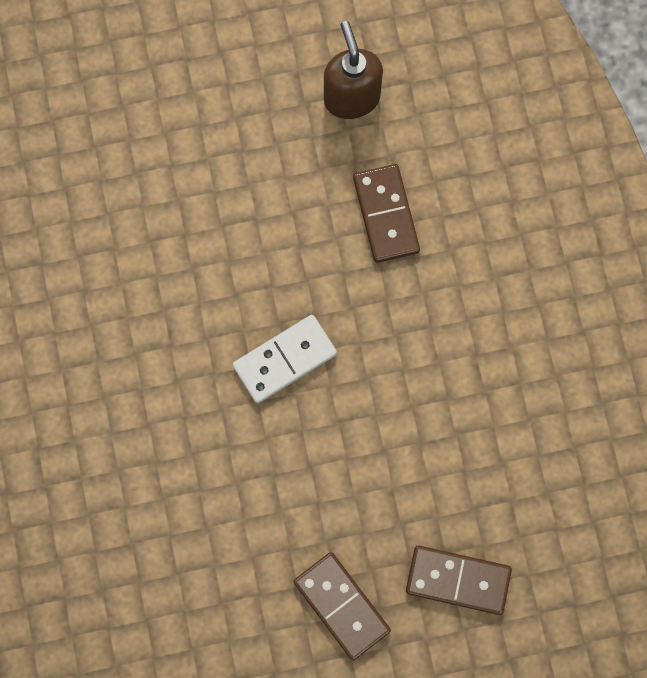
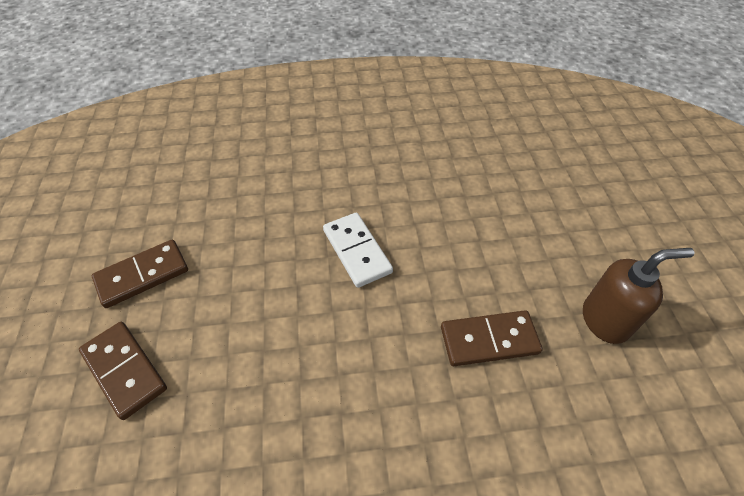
camera: 95 degrees right, 25 degrees down
brown domino [406,546,512,615] -> brown domino turned 60 degrees counterclockwise [79,322,167,420]

